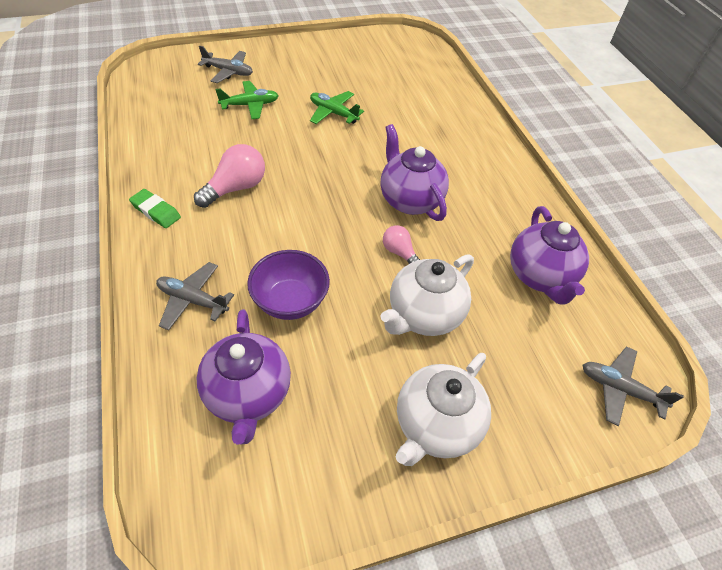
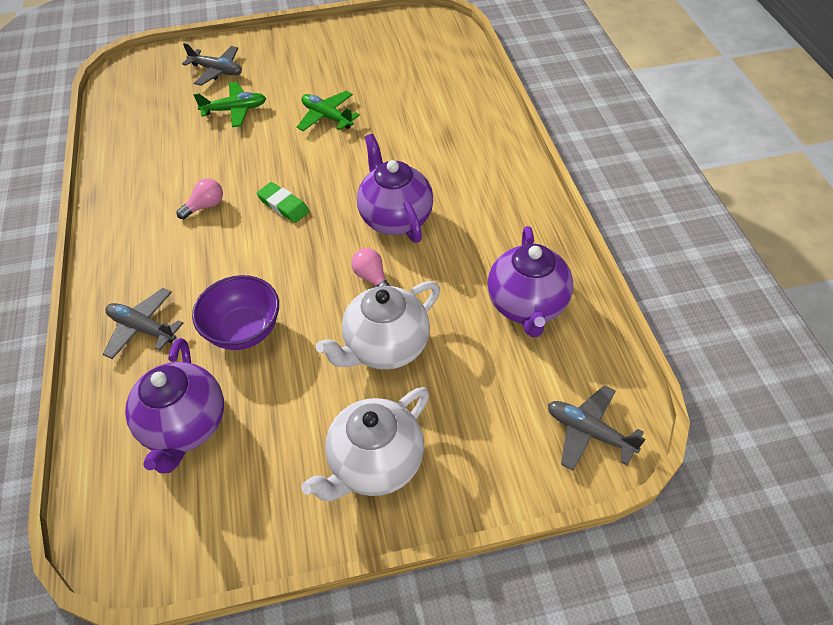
camera: 10 degrees right, 0 degrees up
green eraser [129,189,181,228] -> green eraser moved to [257,182,309,223]
pink light bulb [194,144,265,208] -> pink light bulb [176,178,223,219], size x0.59

